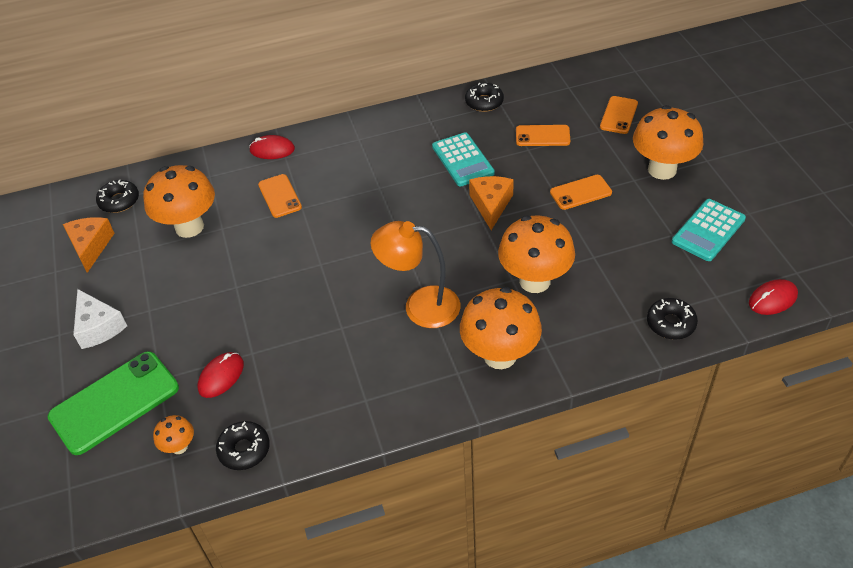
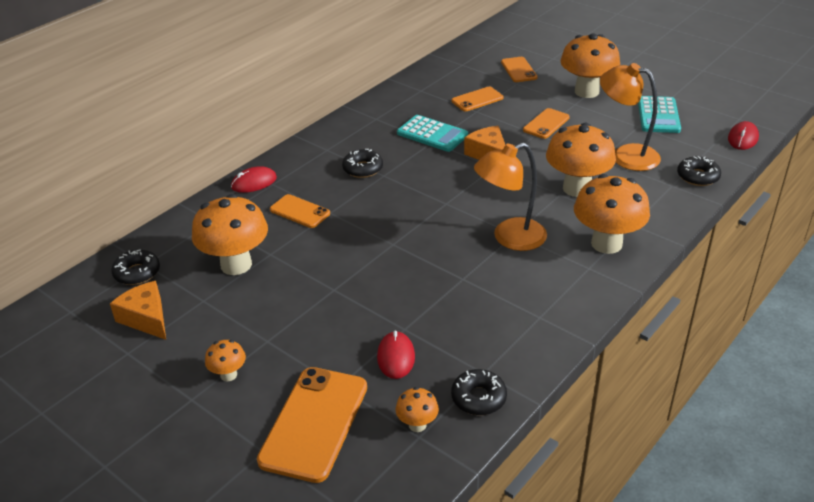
camera: 35 degrees left, 10 degrees down
green phone [48,351,179,455] -> orange phone [257,367,367,483]
white cheese [73,289,127,349] -> orange mushroom [205,340,246,381]
black donut [465,83,504,112] -> black donut moved to [342,149,383,178]
none -> orange lamp [600,63,661,171]

